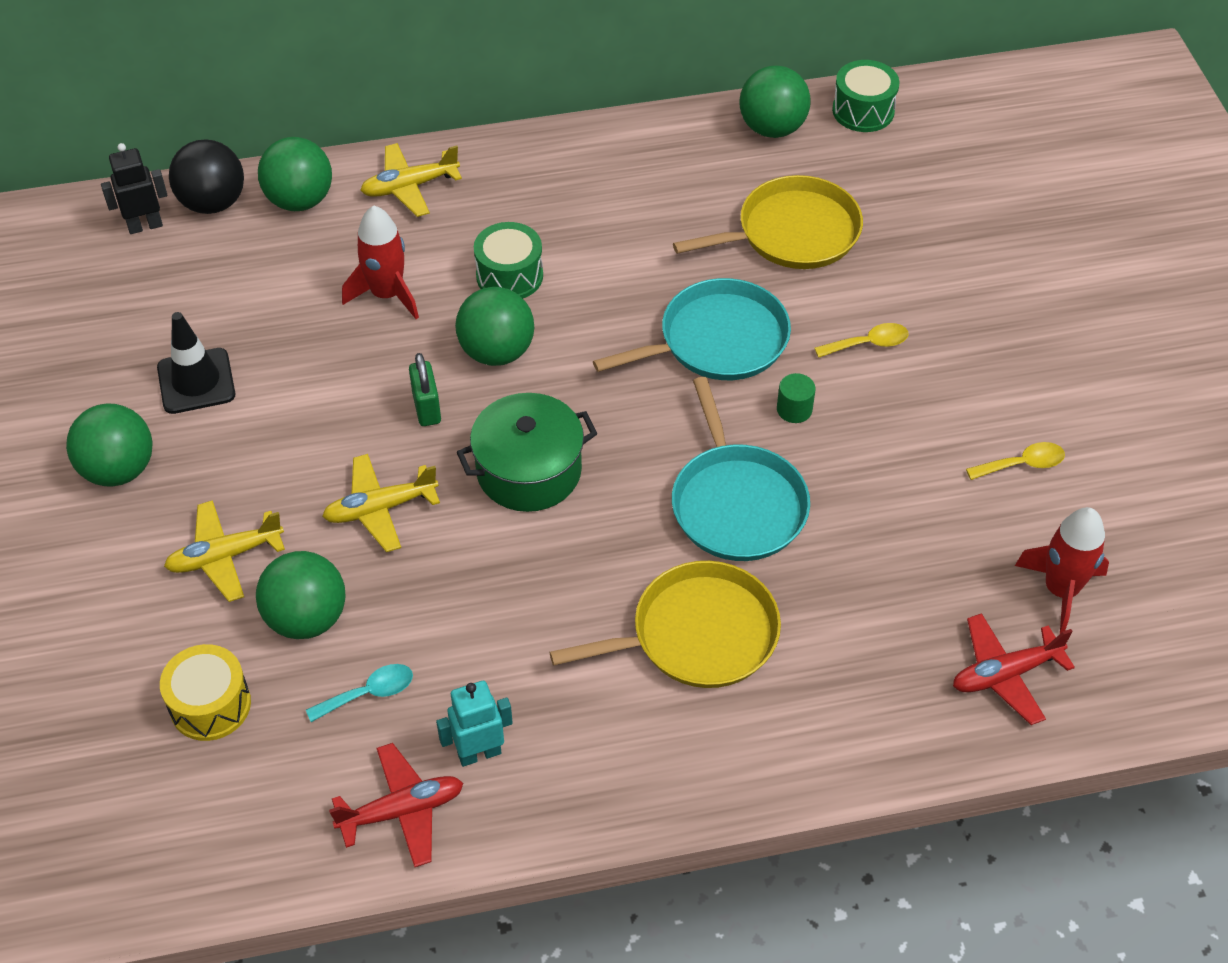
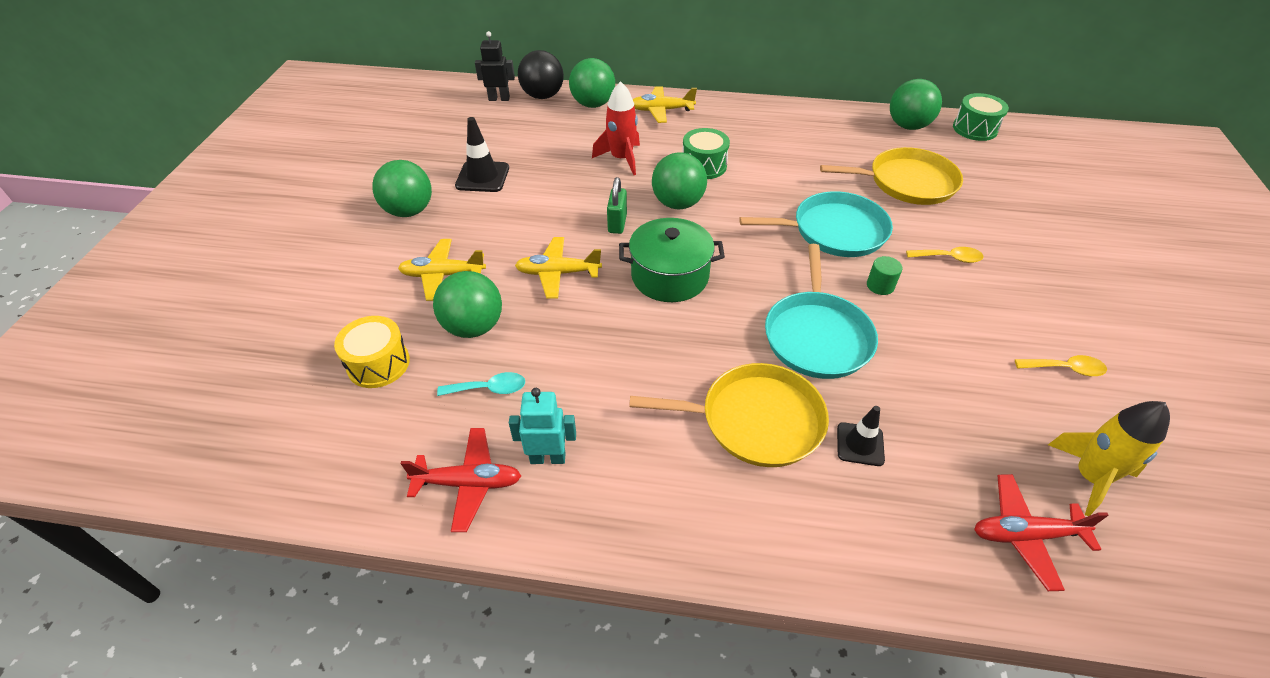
camera: 20 degrees right, 5 degrees down
red rocket [1015,507,1109,634] -> yellow rocket [1048,401,1170,516]
none -> black traffic cone [837,406,885,466]

